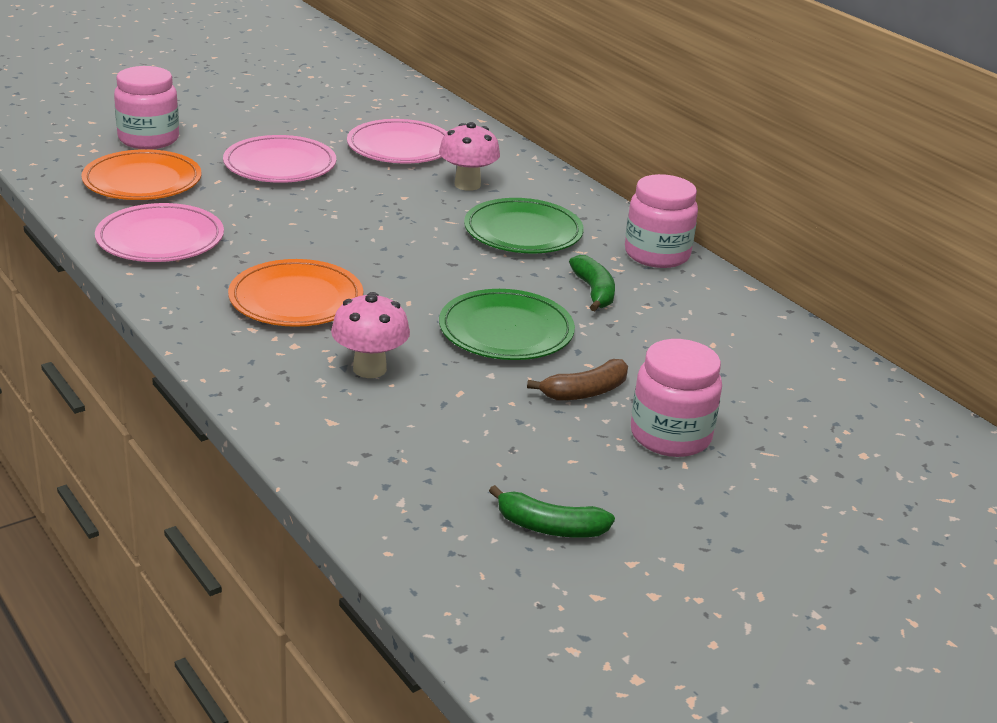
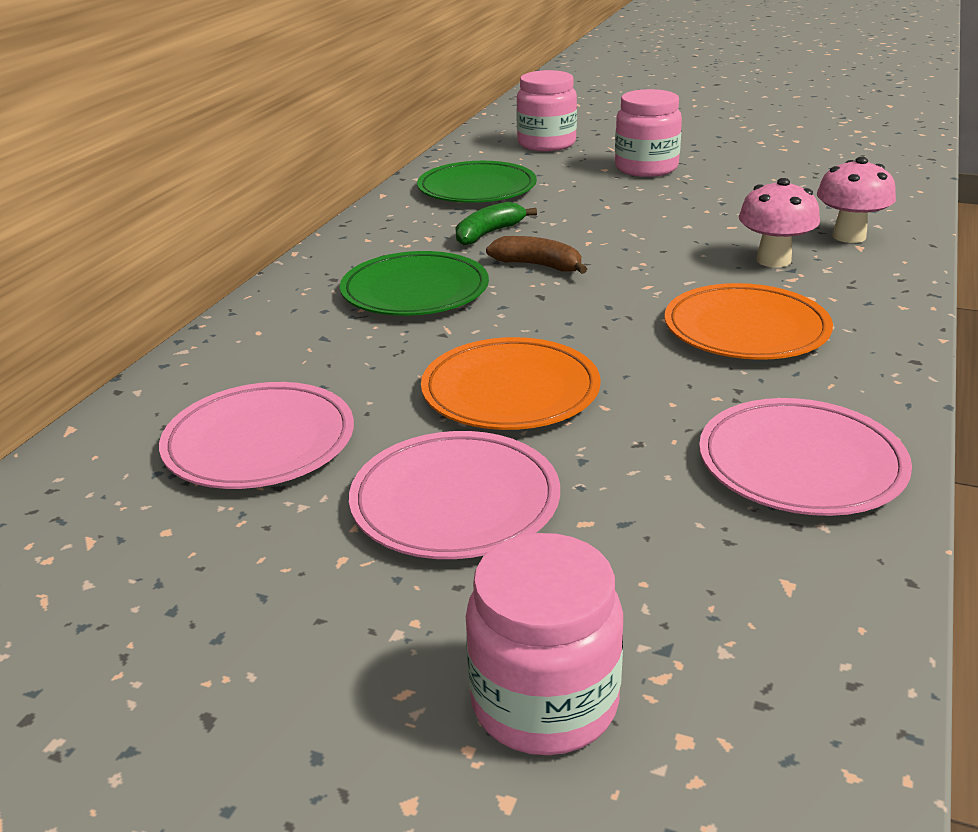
camera: 120 degrees left, 0 degrees up
orange plate [81,149,201,200] -> orange plate moved to [421,337,601,430]
pink mushroom [439,122,500,191] -> pink mushroom moved to [817,157,896,243]
green plate [439,289,575,360] -> green plate moved to [417,161,537,203]
green banana [489,485,615,538] -> none
brown banana [527,359,628,401] -> brown banana moved to [486,236,587,274]
pink jar [625,174,698,268] -> pink jar moved to [516,70,577,151]

